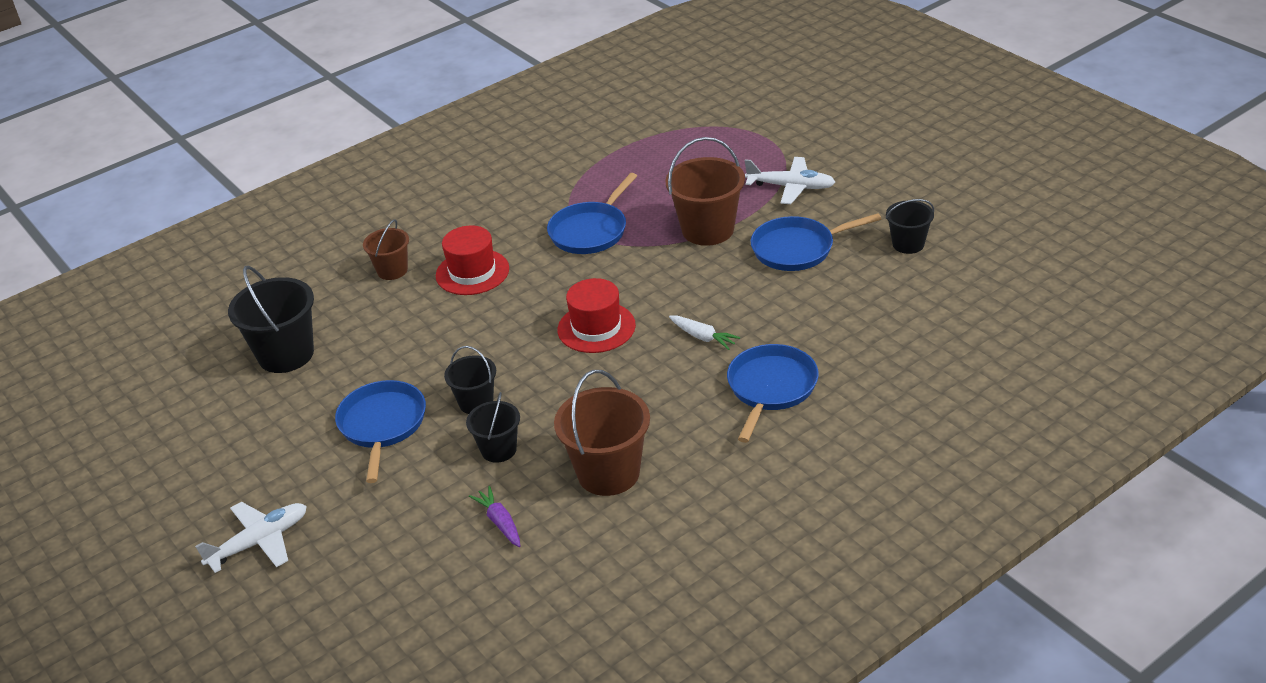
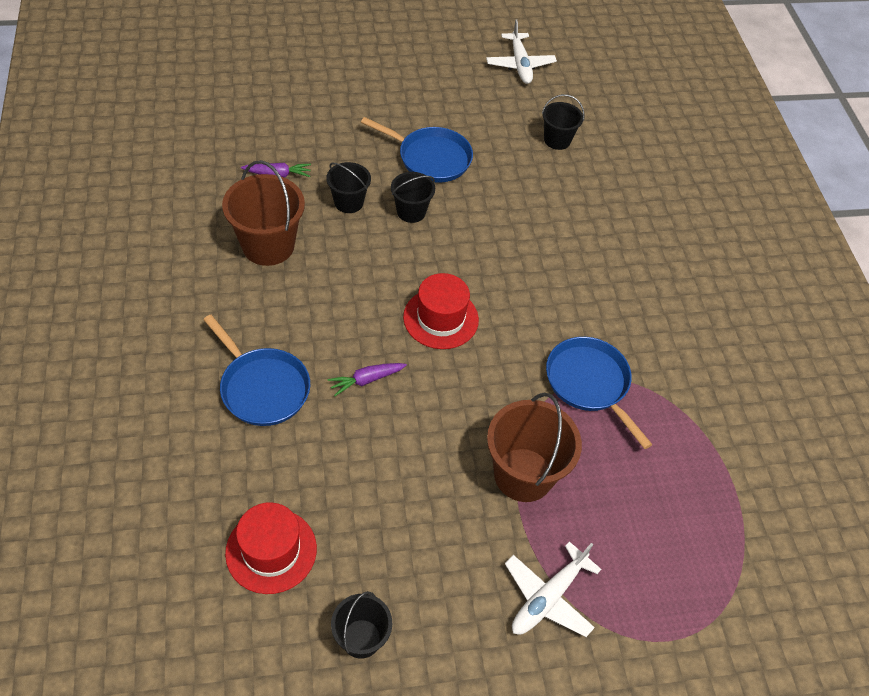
camera: 110 degrees right, 15 degrees up
white plane [195,502,307,573] -> white plane moved to [486,19,557,84]
black bucket [228,266,314,373] -> black bucket [542,94,585,150], size x0.59
brown bucket [363,219,409,280] -> none
red hat [436,225,509,295] -> red hat moved to [225,502,317,594]
white carrot [669,316,740,350] -> purple carrot [327,363,407,396]
blue pan [751,213,881,271] -> none

